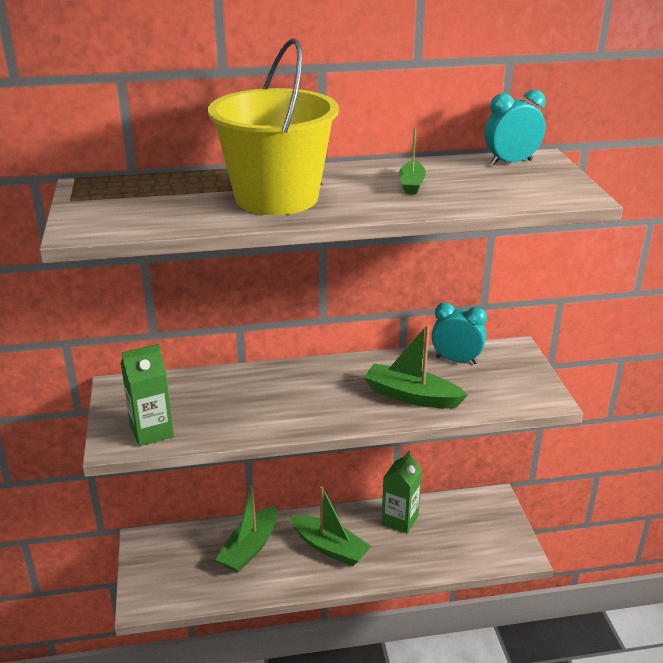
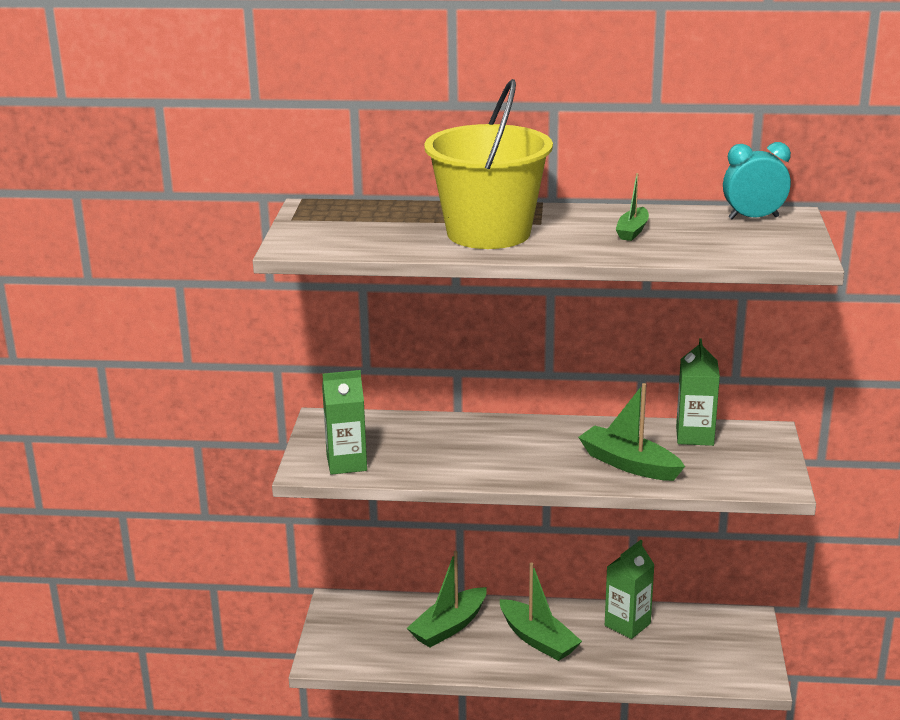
camera: 15 degrees right, 5 degrees down
turquoise clock [431,302,487,364] -> green carton [676,338,720,446]

